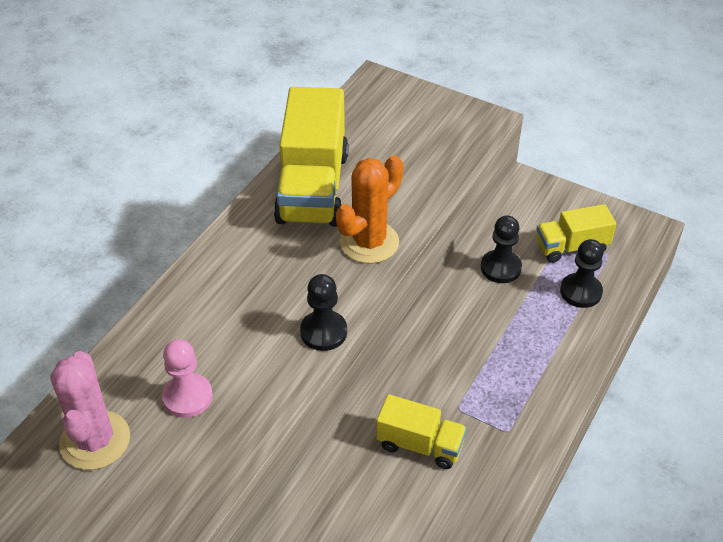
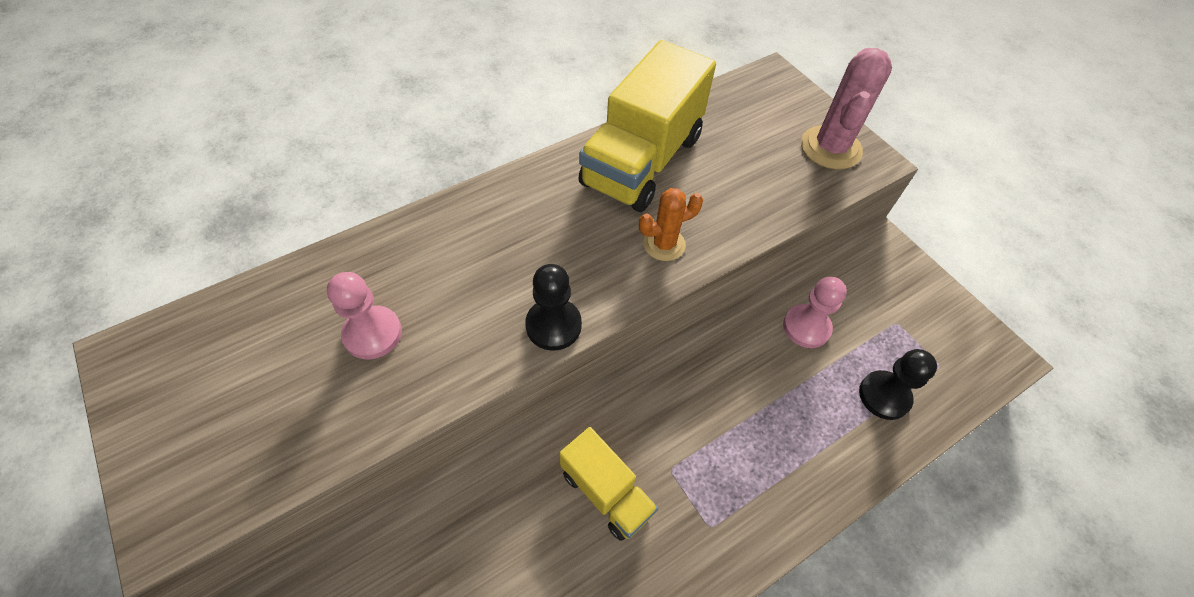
camera: 25 degrees right, 10 degrees up
pink cactus [50,351,130,470] -> pink cactus moved to [801,48,892,169]
orange cactus [336,155,403,264] -> orange cactus [639,188,703,261], size x0.61
black pawn [481,215,522,283] -> pink pawn [783,277,847,348]
yellow truck [536,204,616,263] -> none

